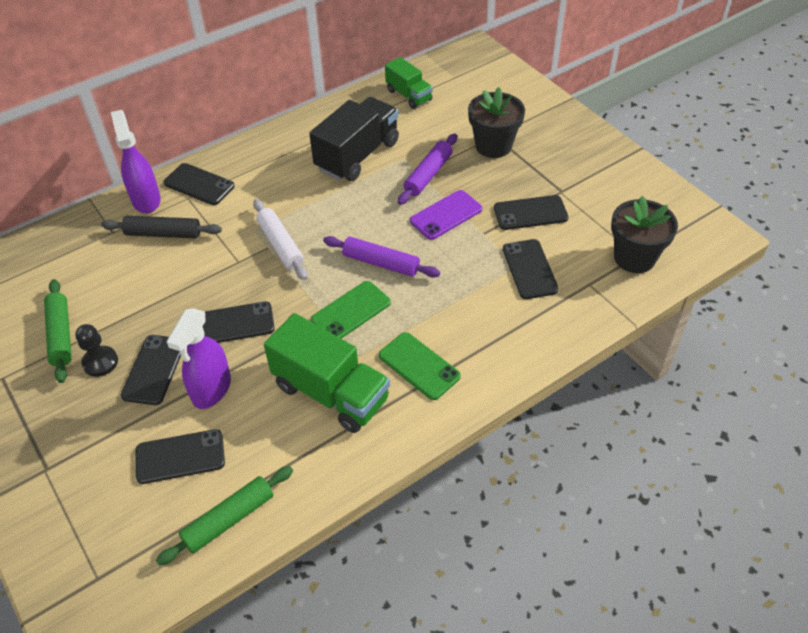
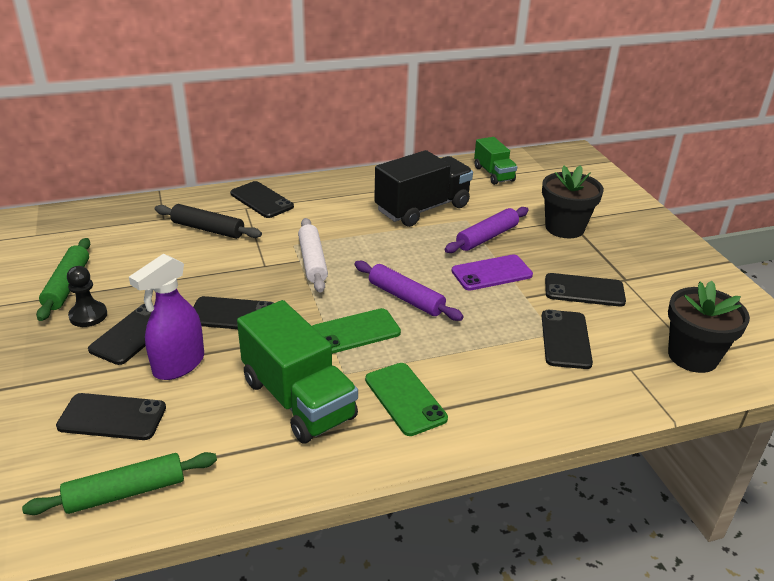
camera: 15 degrees right, 15 degrees down
purple spray bottle [111,110,161,213] -> none

